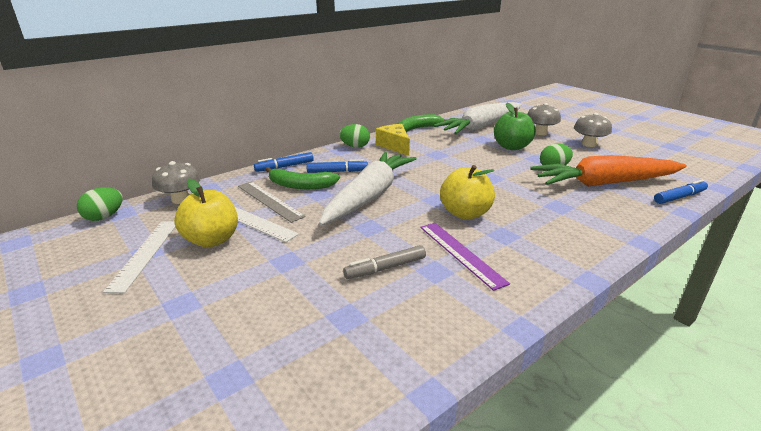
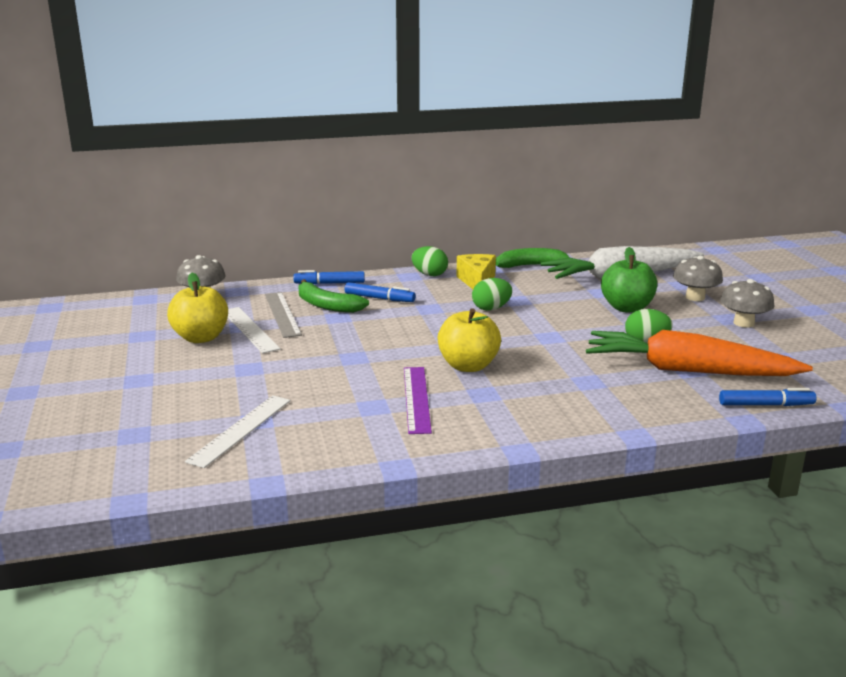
camera: 25 degrees right, 5 degrees down
green egg [77,187,123,221] -> green egg moved to [472,278,512,311]
white ruler [103,221,175,293] -> white ruler moved to [185,395,291,468]
white carrot [319,152,417,226] -> none
grey marker [343,245,426,279] -> none

